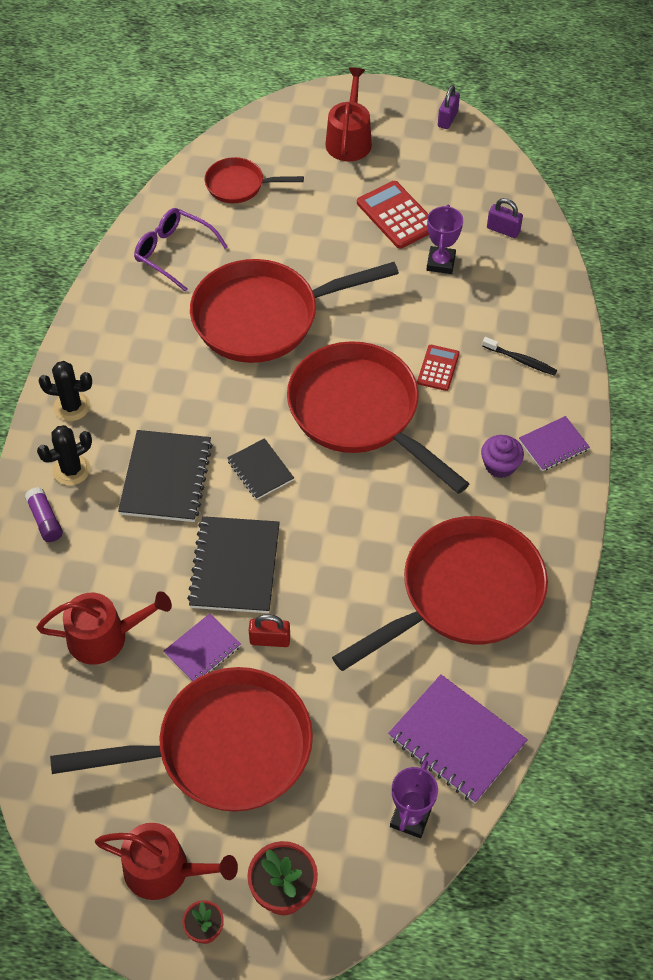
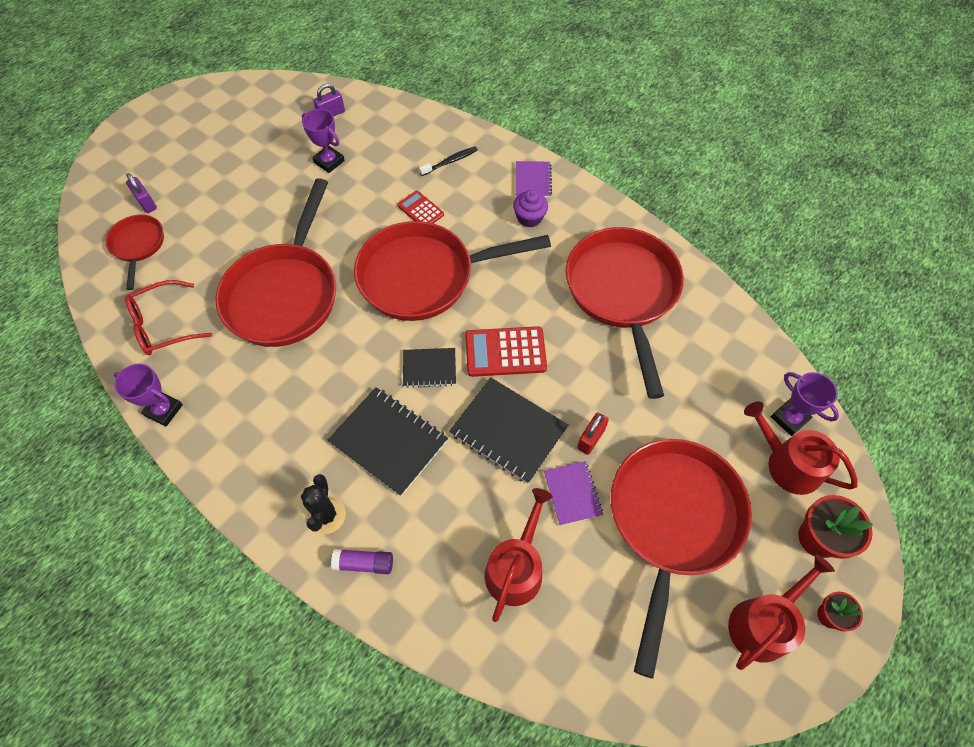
camera: 60 degrees left, 5 degrees up
black cactus [39,361,92,421] -> none
purple glasses [134,208,228,292] -> red glasses [125,280,212,355]
red pan [205,157,304,203] -> red pan turned 135 degrees clockwise [106,215,164,290]
red watering can [326,67,372,161] -> red watering can moved to [744,401,858,495]
red calculator [357,181,429,249] -> red calculator moved to [465,326,547,377]
purple notebook [388,674,528,804] -> none
purple padlock [438,85,460,129] -> purple padlock moved to [126,173,157,213]
none -> purple trophy [114,364,183,427]

